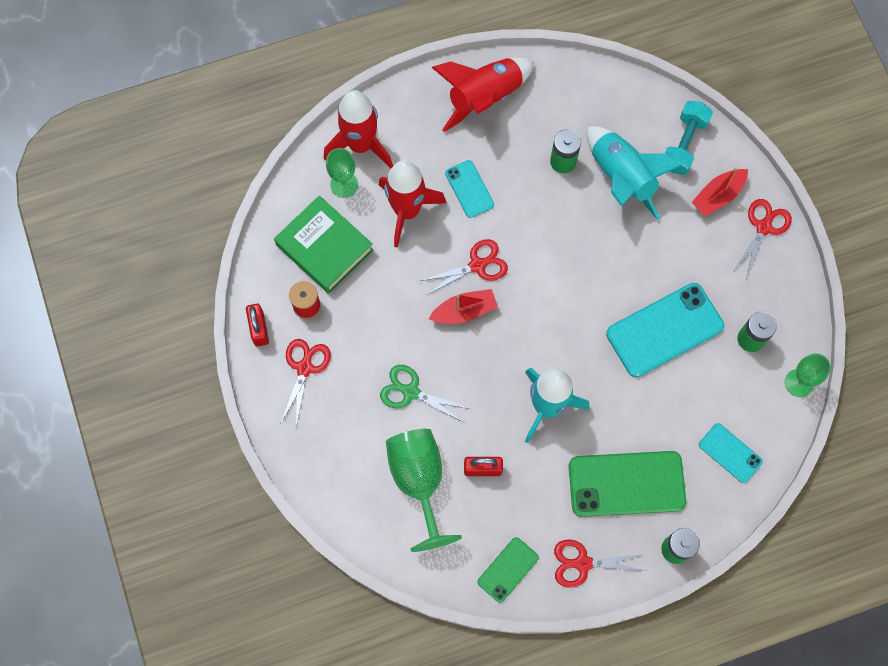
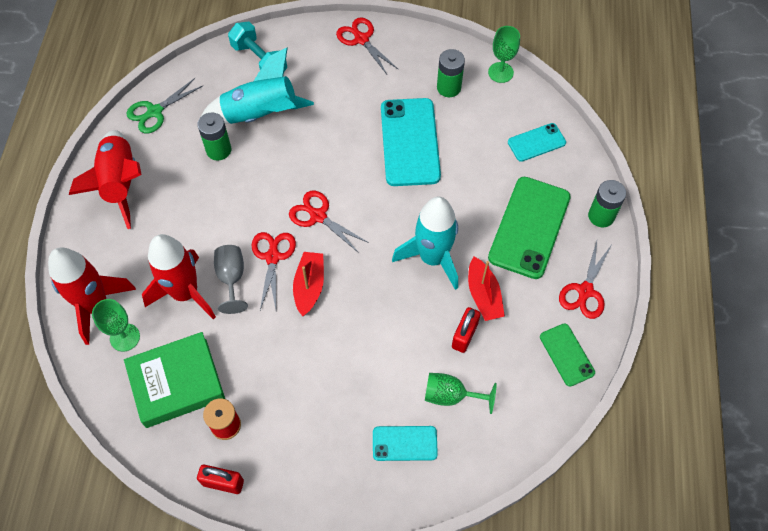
camera: 65 degrees left, 10 degrees down
red scissors [281,339,331,427] -> red scissors moved to [289,190,369,253]
green scissors [380,365,471,422] -> green scissors moved to [126,78,202,133]
green goblet [386,429,462,552] -> green goblet [425,373,497,414], size x0.58
turquoise phone [445,160,494,218] -> turquoise phone moved to [373,426,438,461]
red boat [692,168,748,216] -> red boat moved to [468,257,505,321]
none -> grey goblet [214,245,248,314]

